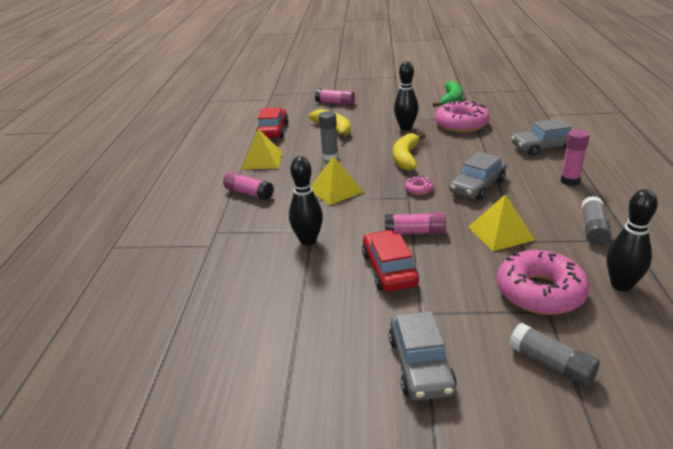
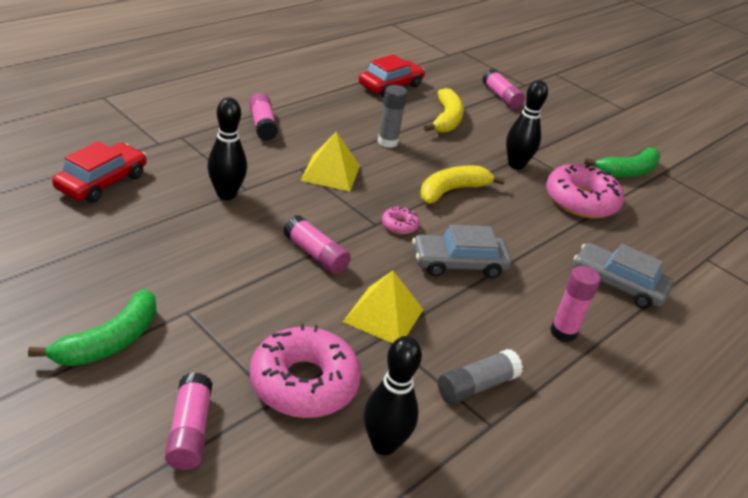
camera: 35 degrees right, 5 degrees up
yellow pyramid [241,129,283,170] -> none
red car [362,230,419,292] -> red car moved to [52,141,146,203]
grey car [389,311,457,401] -> green banana [28,289,156,366]
grey glue stick [509,323,600,387] -> pink glue stick [165,372,212,470]

